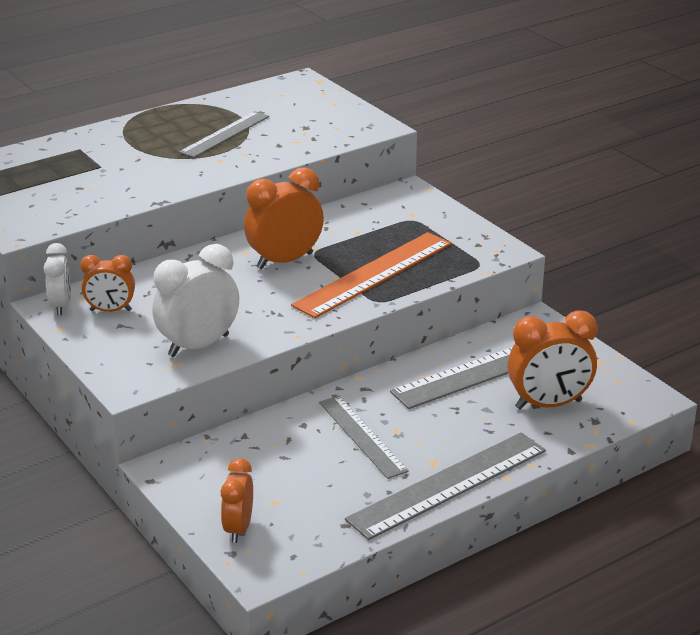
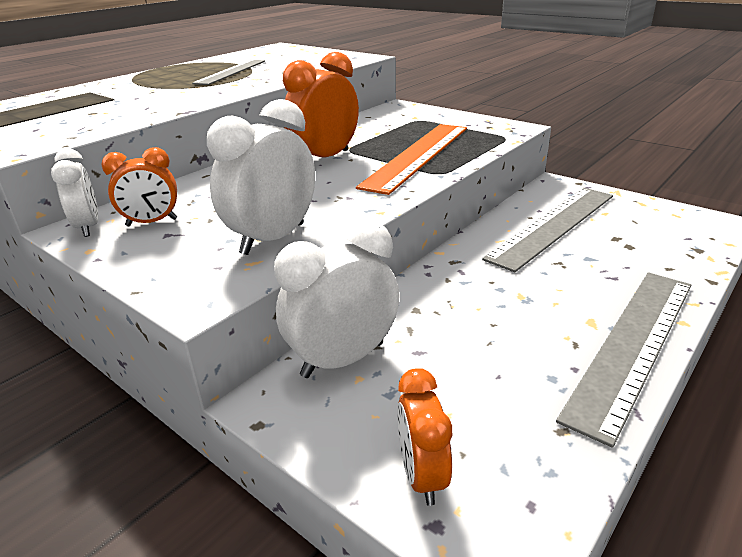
camera: 15 degrees left, 0 degrees up
grey ruler [319,396,409,479] -> none
orange clock [508,310,597,409] -> none
none -> white clock [274,220,400,378]

